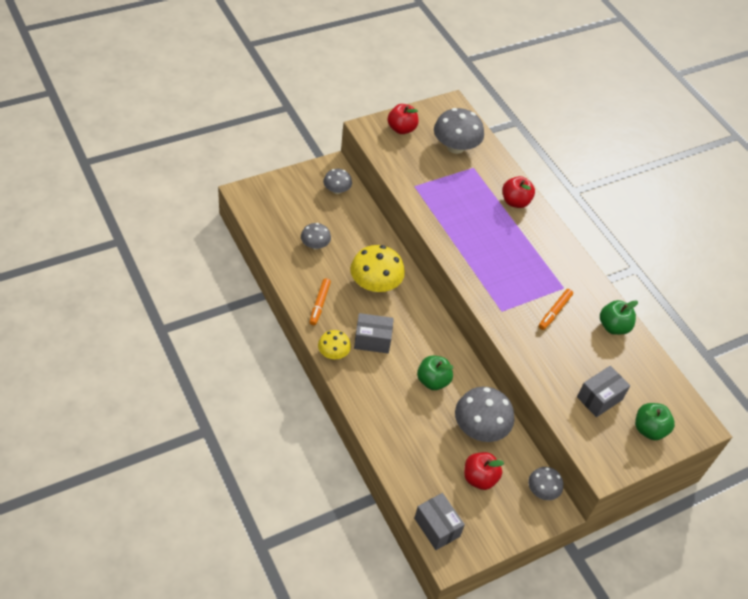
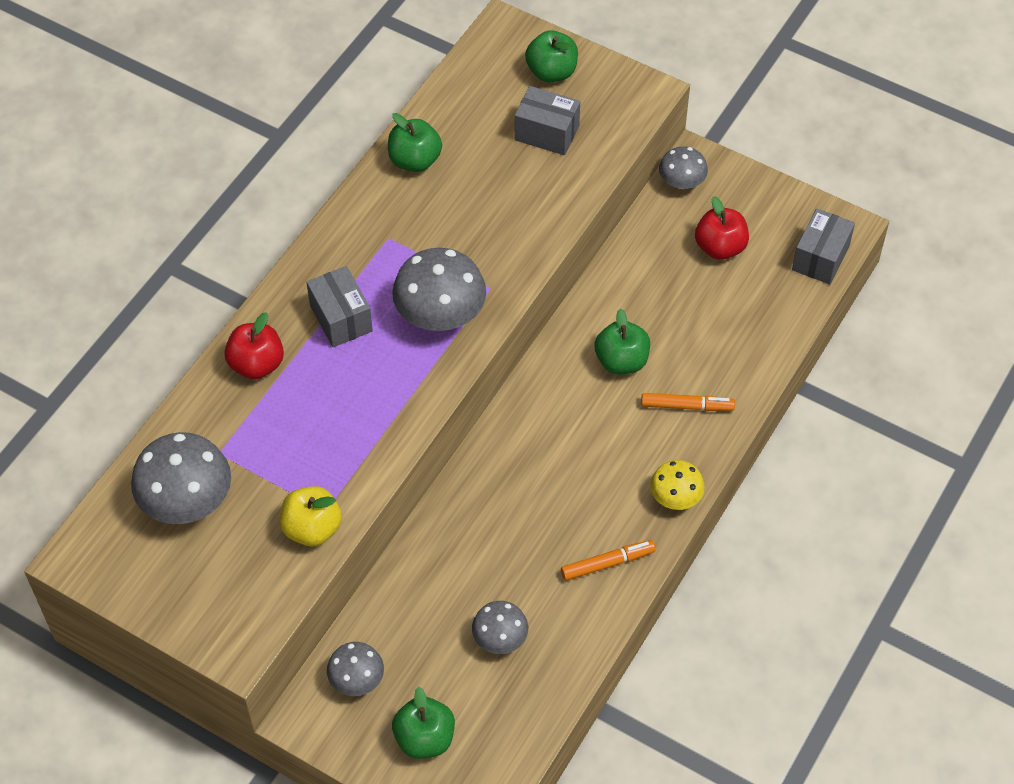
camera: 115 degrees left, 5 degrees up
yellow mushroom [350,245,405,292] -> none
grey box [354,313,394,353] -> grey box moved to [306,266,373,347]
red apple [388,104,418,134] -> none
grey mushroom [455,387,514,442] -> grey mushroom moved to [392,248,486,331]
orange marker [539,289,573,330] -> orange marker moved to [641,393,735,411]
none -> yellow apple [280,486,342,546]
none -> green apple [392,687,455,759]

